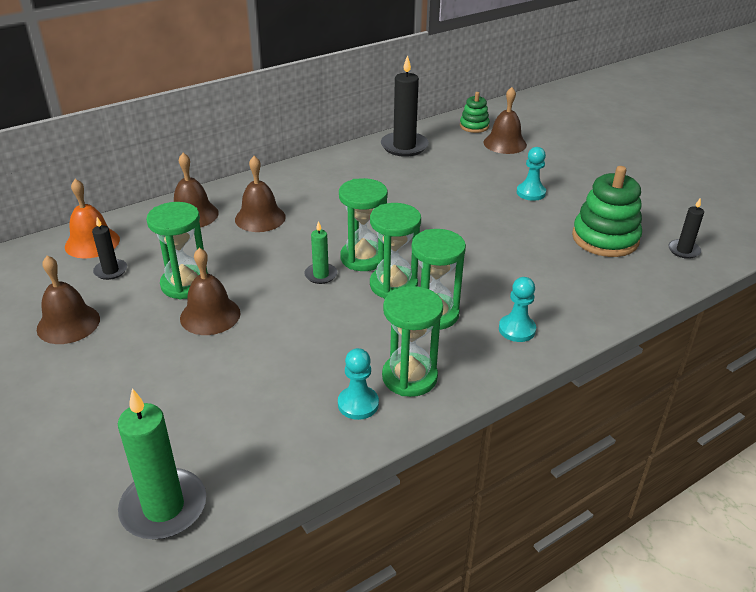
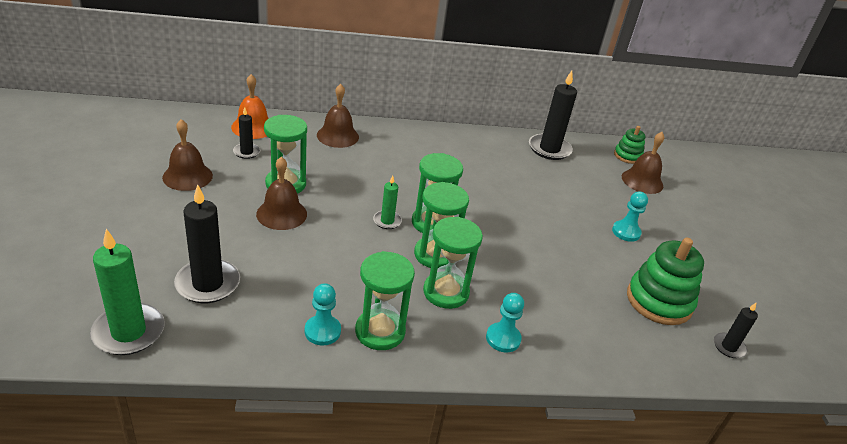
camera: 25 degrees right, 0 degrees up
brown bell [235,156,286,232] -> none
none -> black candle [174,185,240,303]

